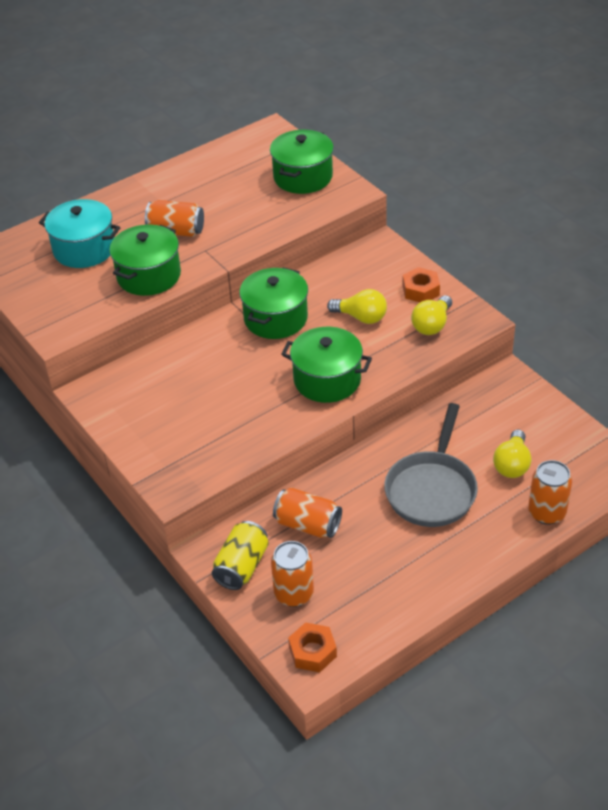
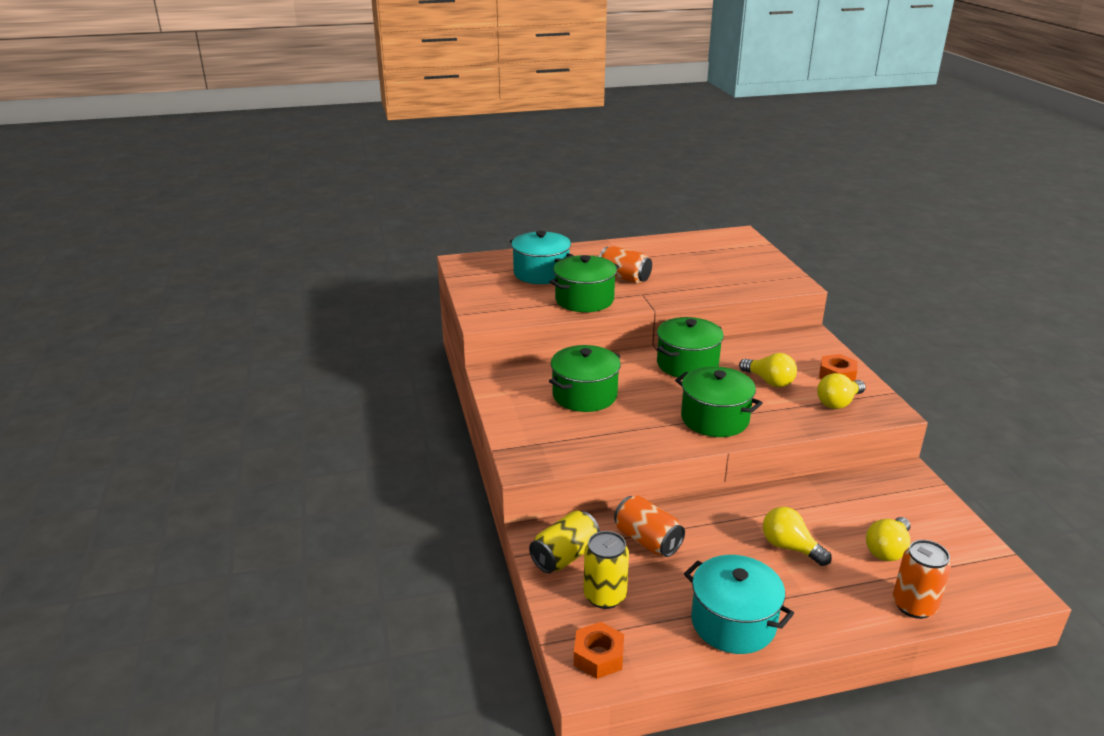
camera: 20 degrees right, 15 degrees down
green pot [270,130,334,194] -> green pot moved to [549,345,621,412]
orange can [271,541,314,607] -> yellow can [583,531,629,609]
grey pan [384,403,478,527] -> yellow light bulb [763,507,832,566]
none -> turquoise pot [684,555,794,654]

